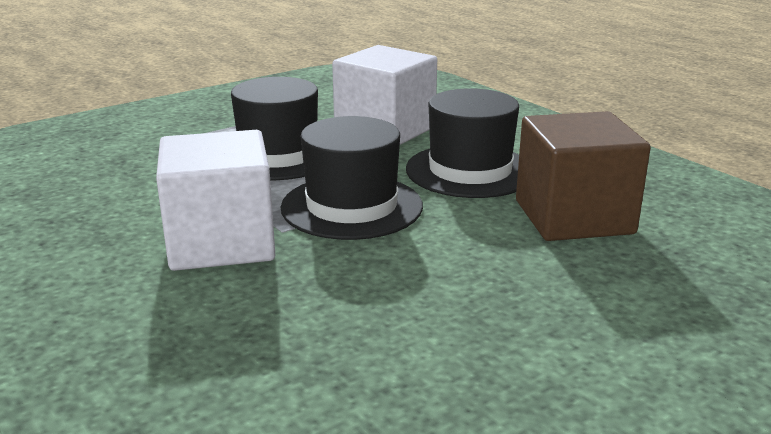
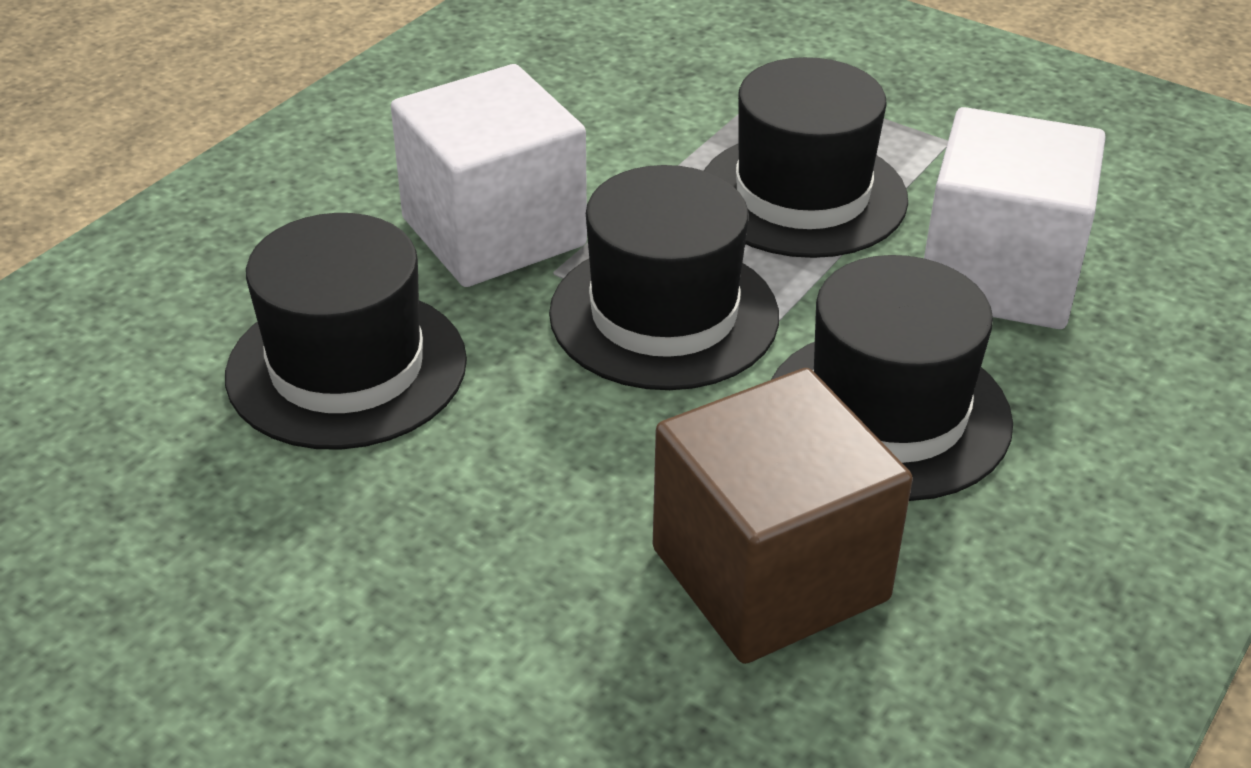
camera: 70 degrees right, 15 degrees up
none -> black hat [225,213,467,450]

